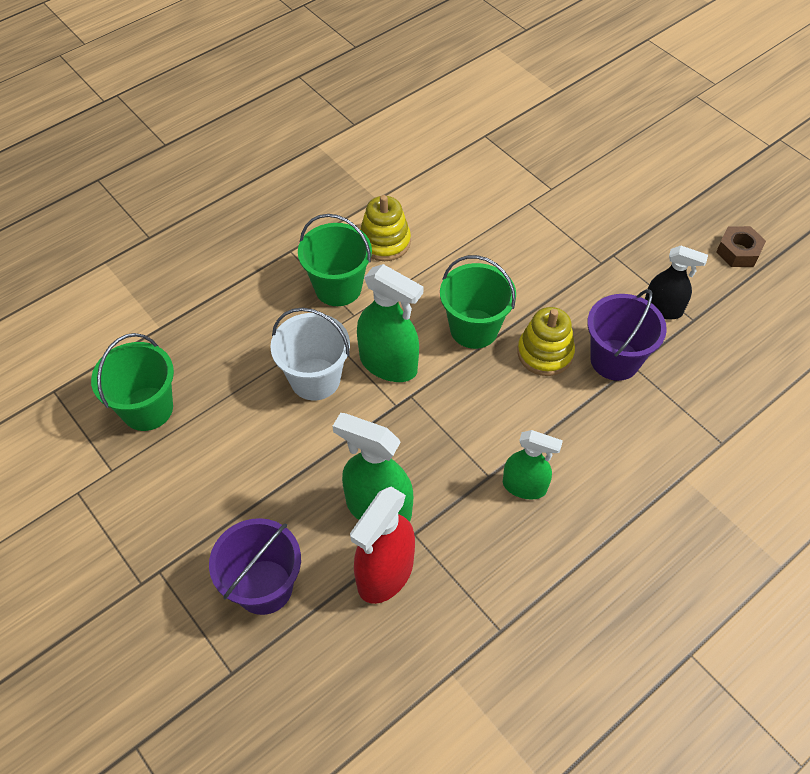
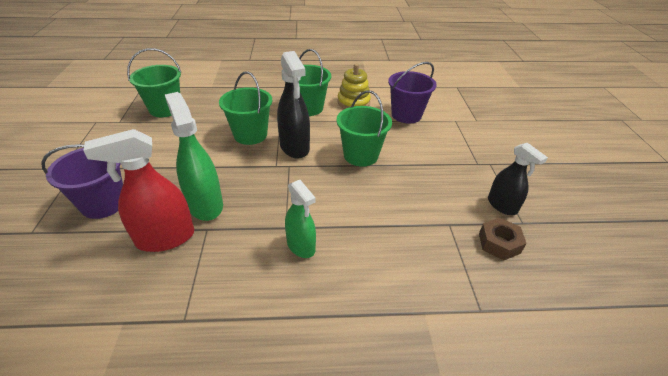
camera: 35 degrees right, 15 degrees down
white bucket [270,308,350,400] -> green bucket [219,71,272,145]
green spray bottle [357,264,423,382] -> black spray bottle [277,51,310,159]
yellow stacking toy [517,307,575,376] -> none
purple bucket [587,289,667,381] -> purple bucket moved to [388,62,437,123]
brown nut [716,226,766,267] -> brown nut moved to [479,218,527,260]

